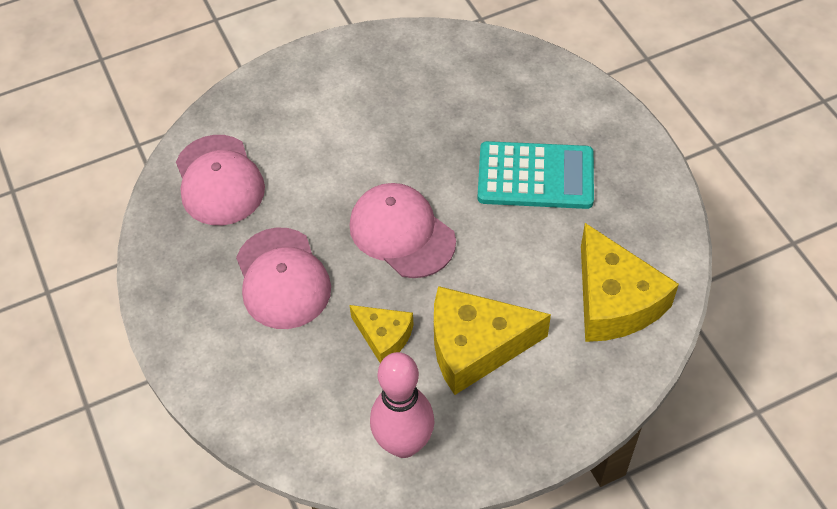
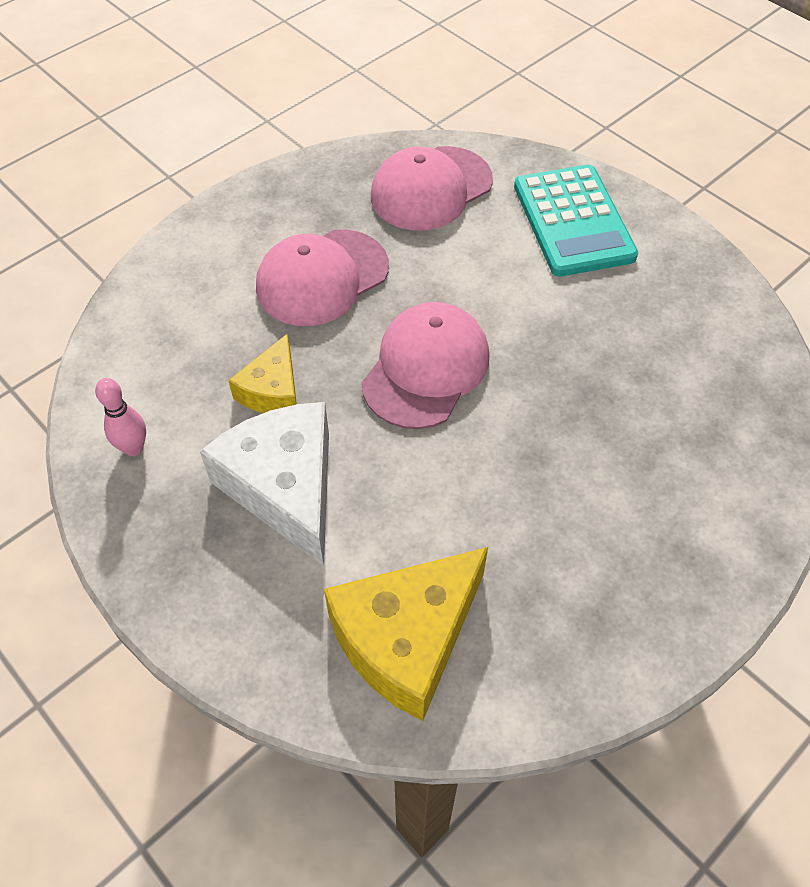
camera: 70 degrees right, 0 degrees up
pink bowling pin [370,352,435,458] -> pink bowling pin [95,378,146,456], size x0.51
yellow cheese [434,286,551,395] -> white cheese [200,402,329,566]
turquoise calculator [478,141,594,209] -> turquoise calculator moved to [514,165,638,277]

